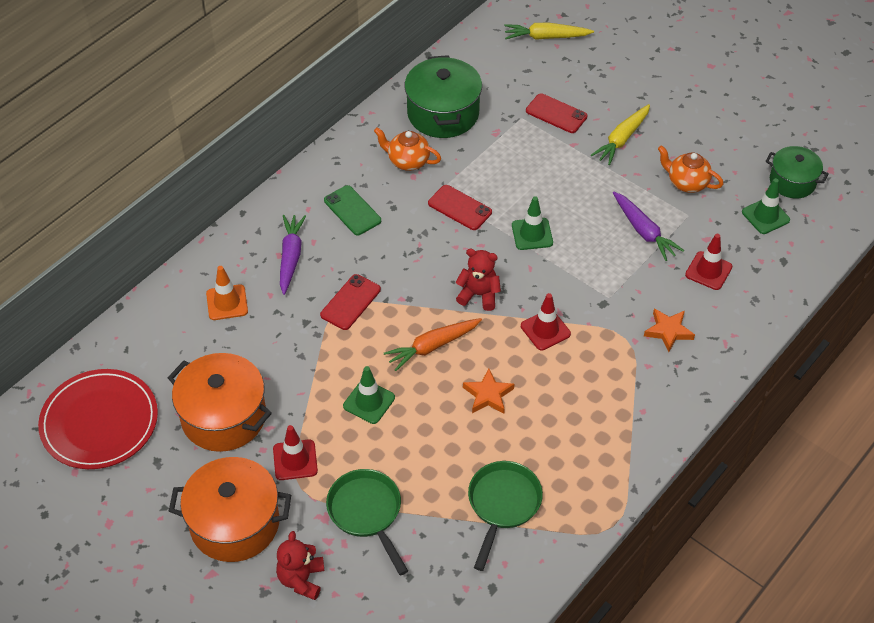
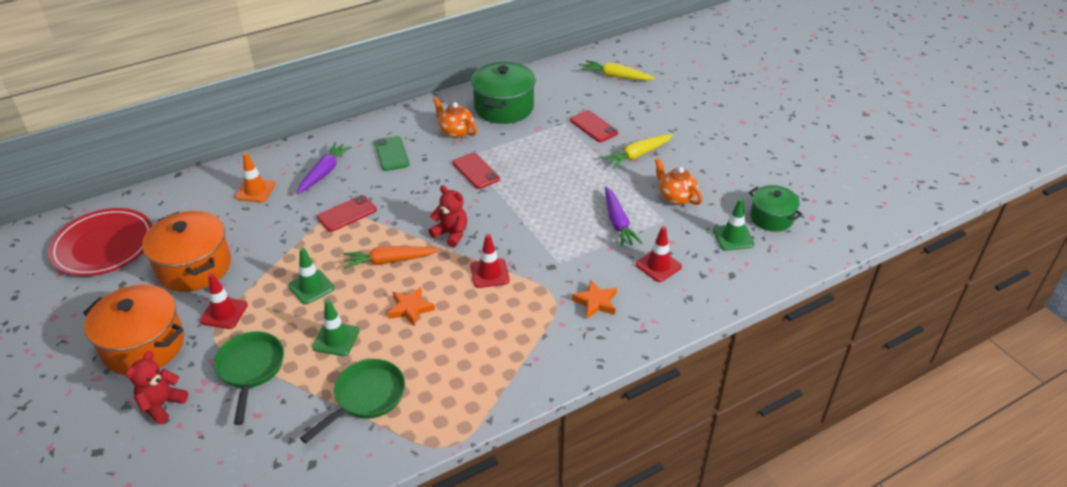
camera: 20 degrees right, 10 degrees down
green traffic cone [512,196,553,250] -> green traffic cone moved to [312,299,360,356]

